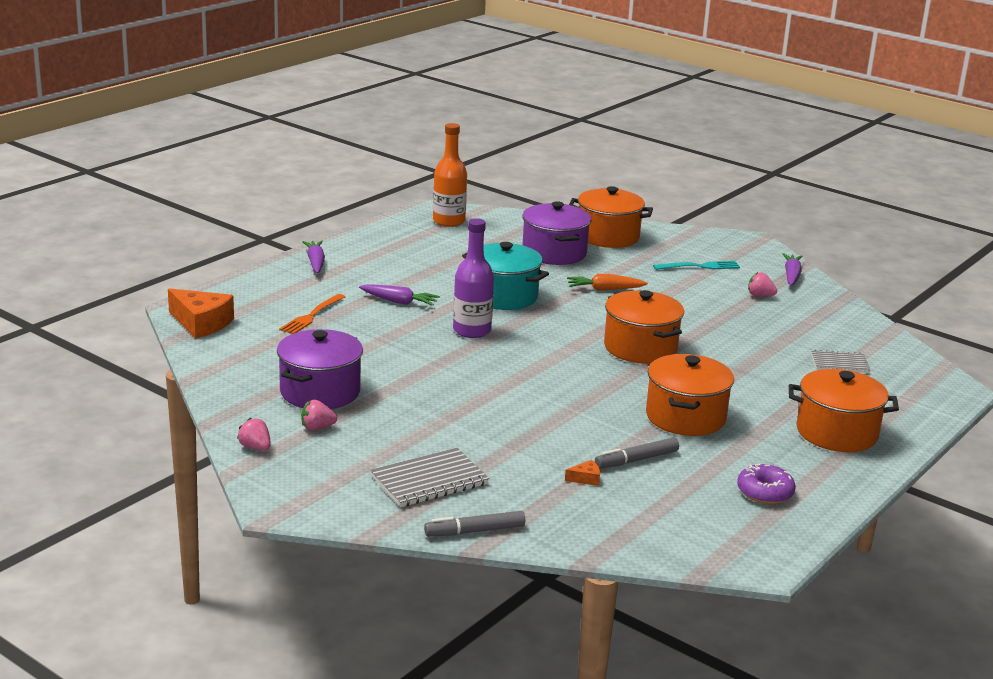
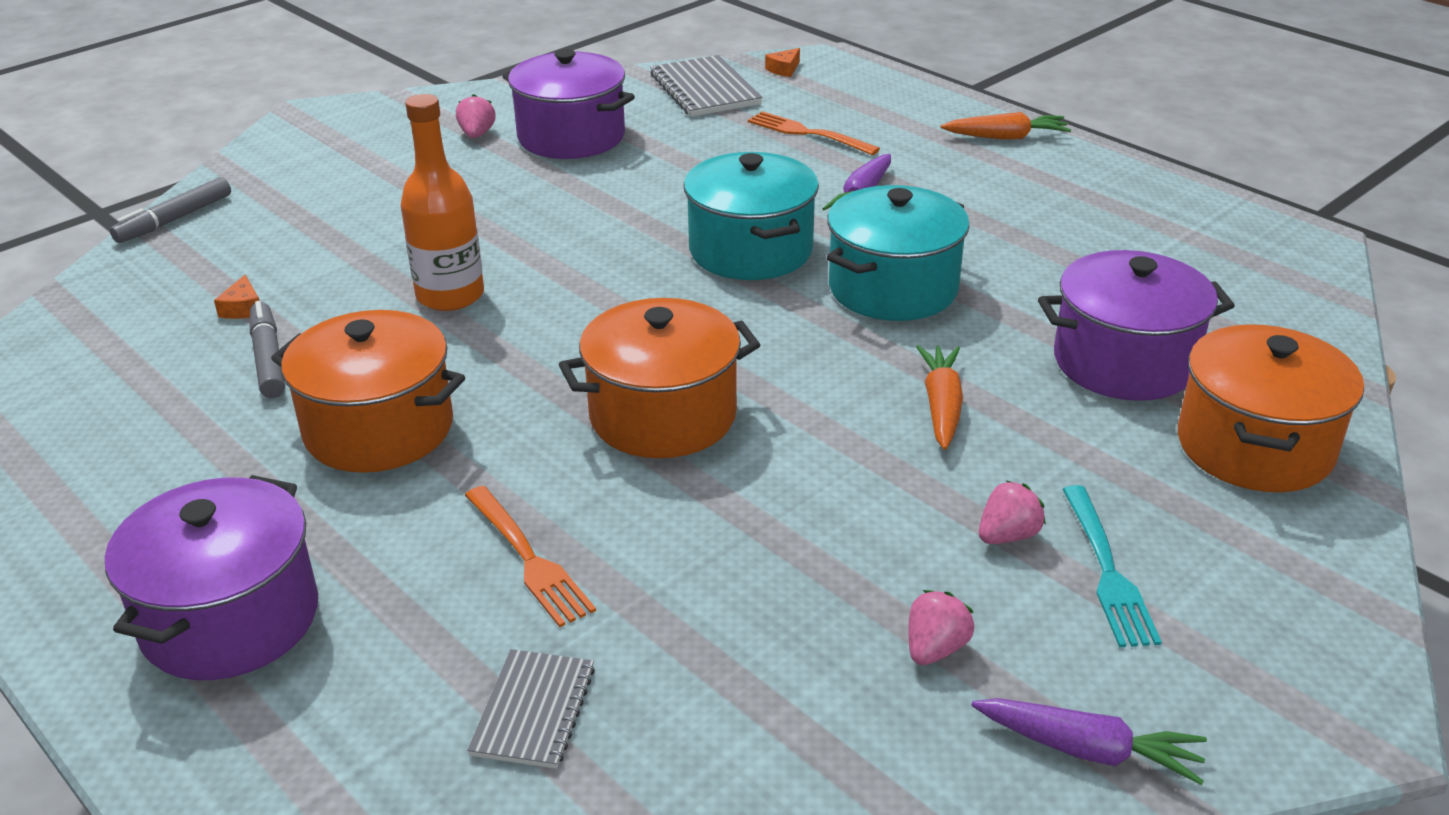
camera: 100 degrees right, 10 degrees up
orange cheese [168,288,234,338] -> orange cheese [765,48,800,77], size x0.43
pink strawberry [237,418,271,450] -> pink strawberry moved to [979,481,1046,544]
purple carrot [302,240,325,273] -> orange carrot [940,112,1071,140]
grey notebook [370,448,489,507] -> grey notebook moved to [650,55,763,117]
grey marker [424,511,525,536] -> grey marker turned 135 degrees counterclockwise [110,177,231,243]
orange bottle [433,123,467,227] -> orange bottle moved to [400,94,484,311]
purple bottle [453,218,494,338] -> turquoise pot [684,152,819,280]
purple donut [737,464,796,504] -> none
orange pot [789,369,899,452] -> purple pot [105,475,318,680]
none -> orange fork [465,486,596,627]

